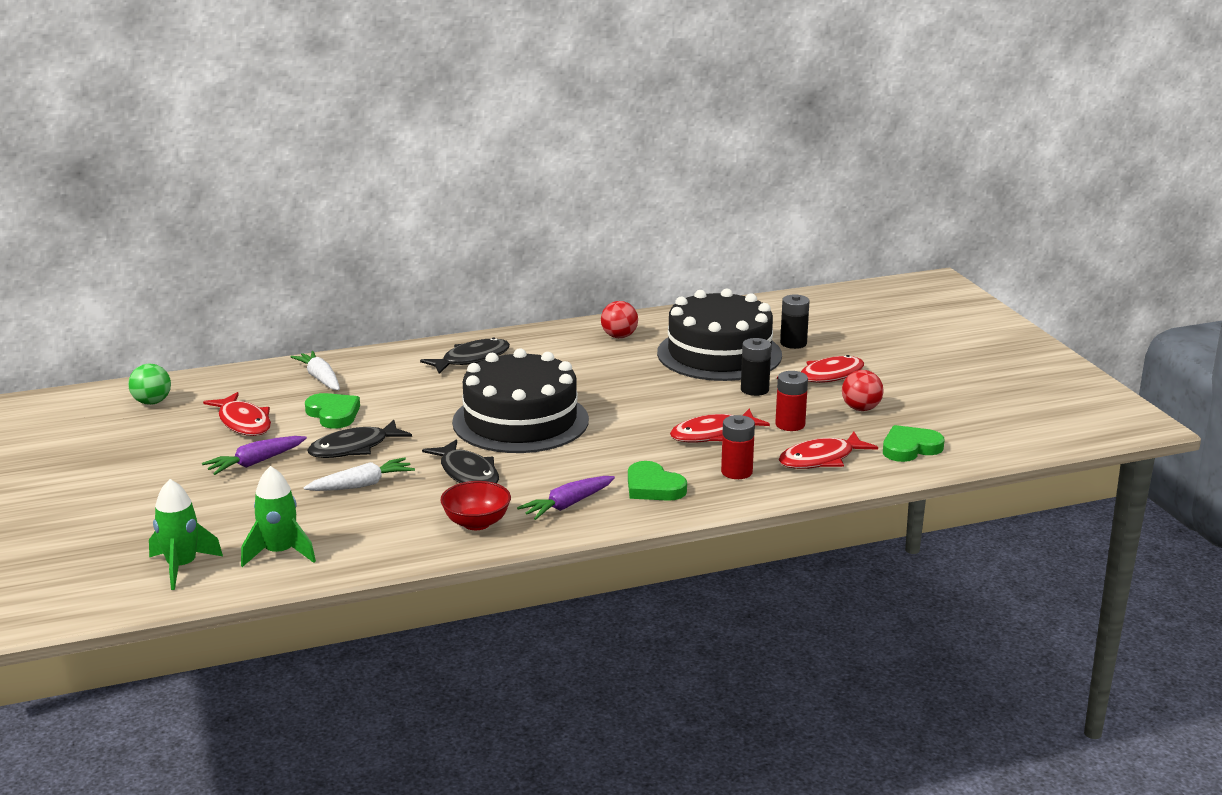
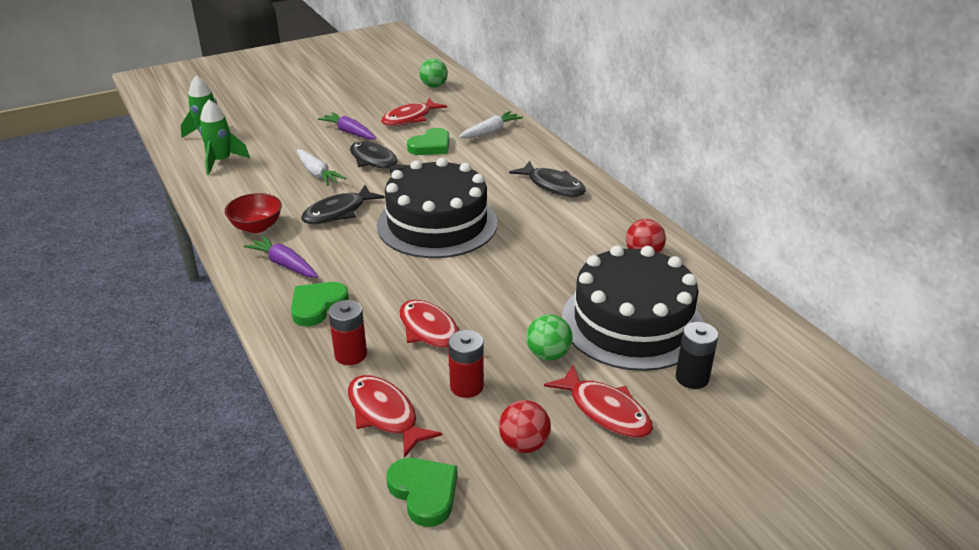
camera: 80 degrees right, 10 degrees up
black battery [741,338,771,396] -> green ball [526,314,573,361]

